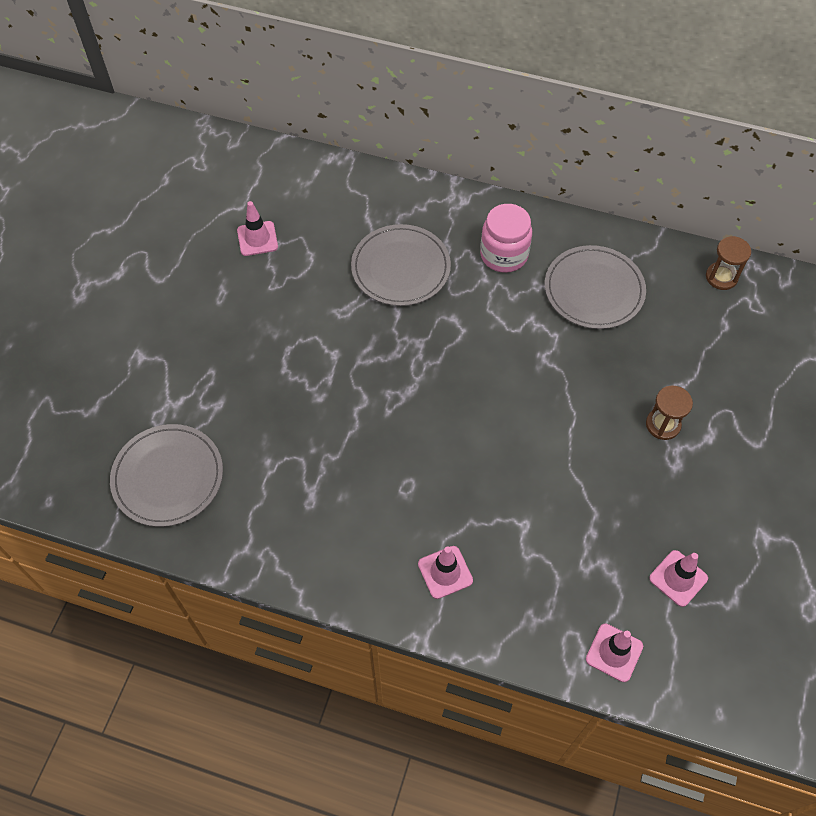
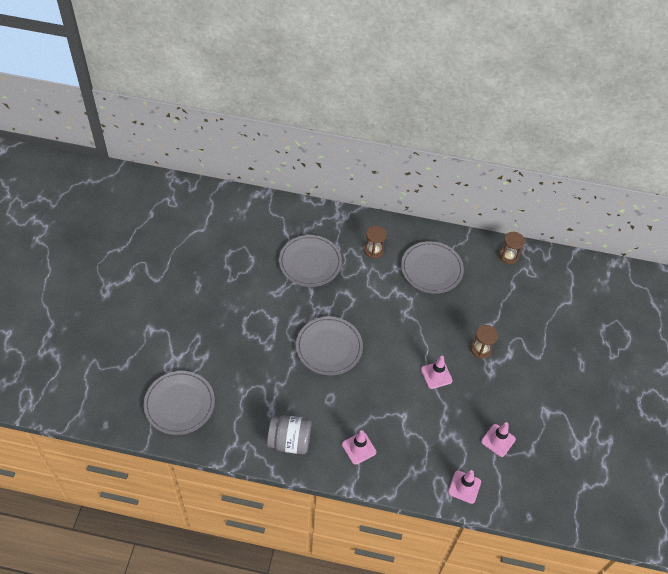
camera: 10 degrees left, 5 degrees down
pink traffic cone [237,201,278,256] -> pink traffic cone moved to [421,355,453,389]
pink jar [480,204,532,273] -> brown hourglass [364,226,386,258]
none -> grey jar [267,415,311,454]
none -> grey plate [296,316,363,375]

